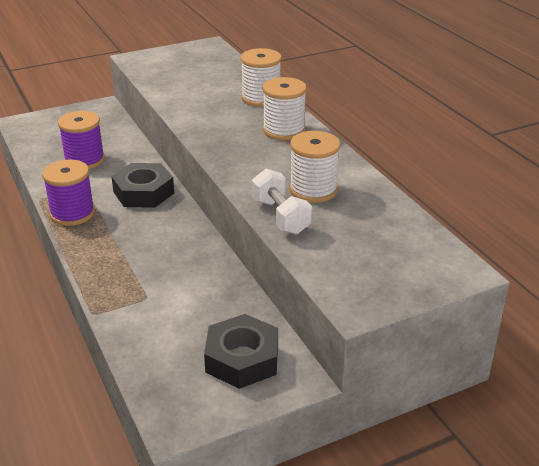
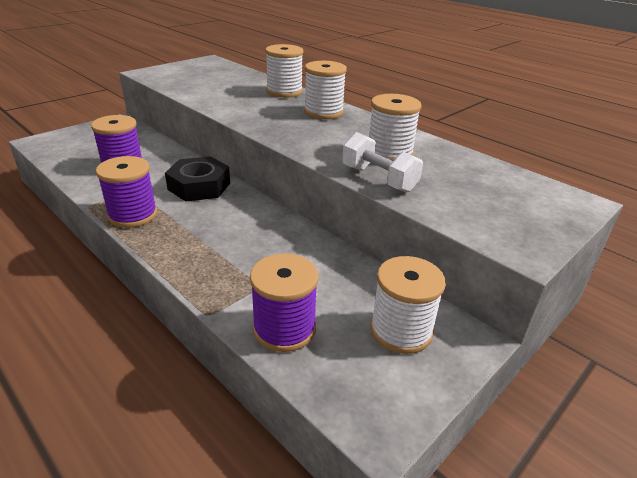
camera: 20 degrees left, 0 degrees up
black nut [204,314,278,389] -> white spool [370,256,446,354]
none -> purple spool [250,253,318,352]

